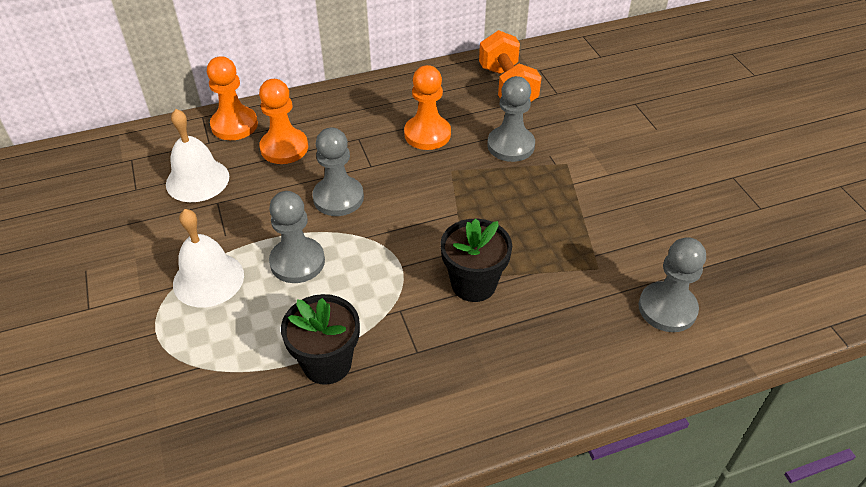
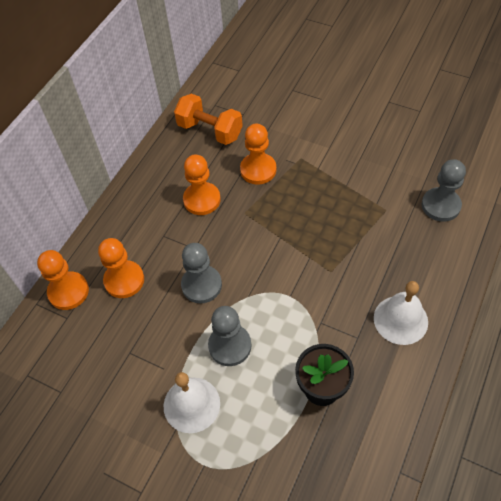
camera: 40 degrees left, 10 degrees up
white bell [166,109,229,202] -> white bell moved to [374,281,428,345]
black flower pot [440,218,512,302] -> none
grey pawn [487,76,535,162] -> orange pawn [240,123,276,185]

